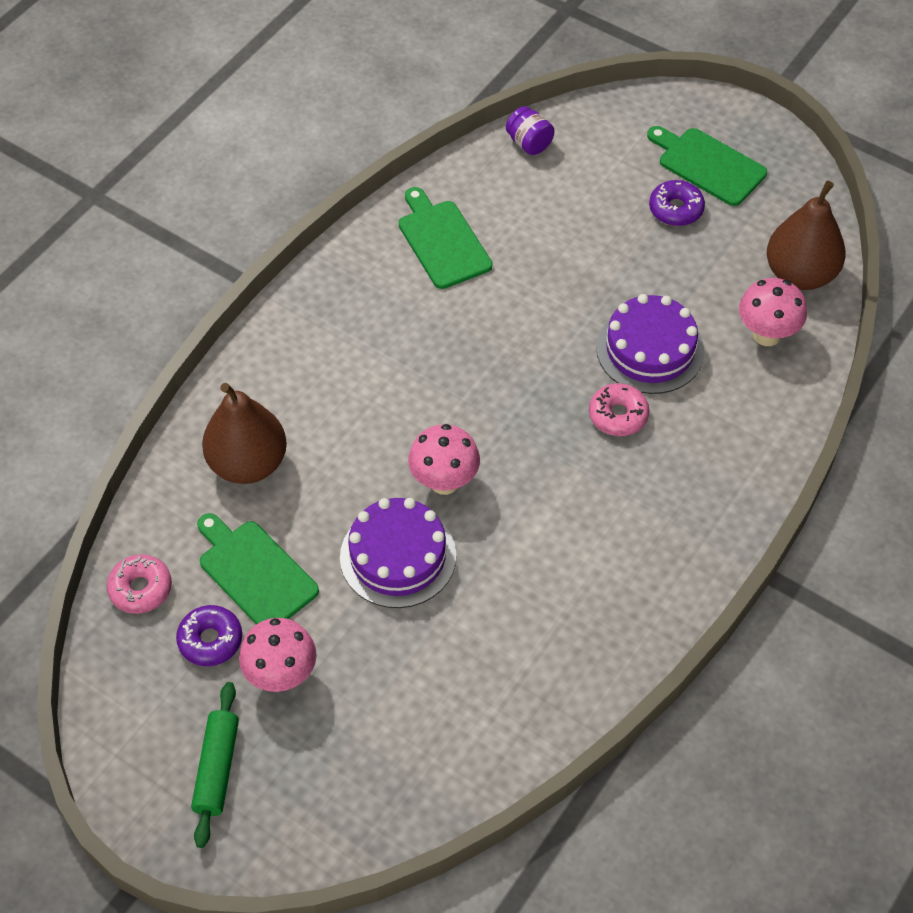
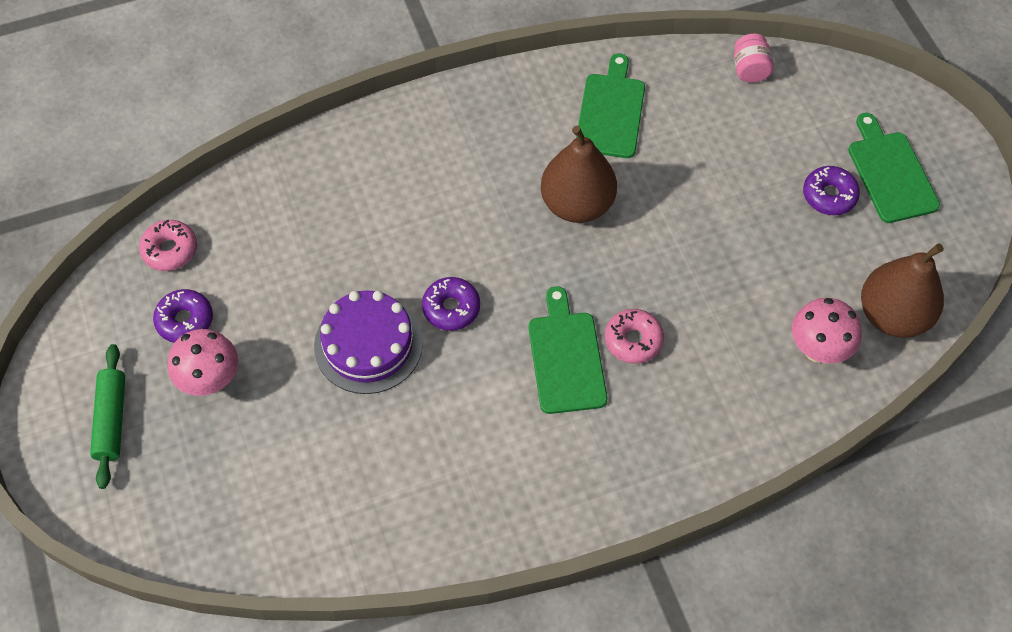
camera: 35 degrees right, 5 degrees up
green rolling pin [191,682,239,848] -> green rolling pin turned 45 degrees counterclockwise [90,344,125,489]
green cutting board [197,513,319,624] -> green cutting board moved to [529,286,607,414]
brown pear [202,383,287,484] -> brown pear moved to [541,126,617,223]
pink mushroom [408,424,480,495] -> purple donut [422,277,480,331]
purple jar [506,106,554,155] -> pink jar [734,34,774,83]
purple cake [596,294,704,394] -> none

